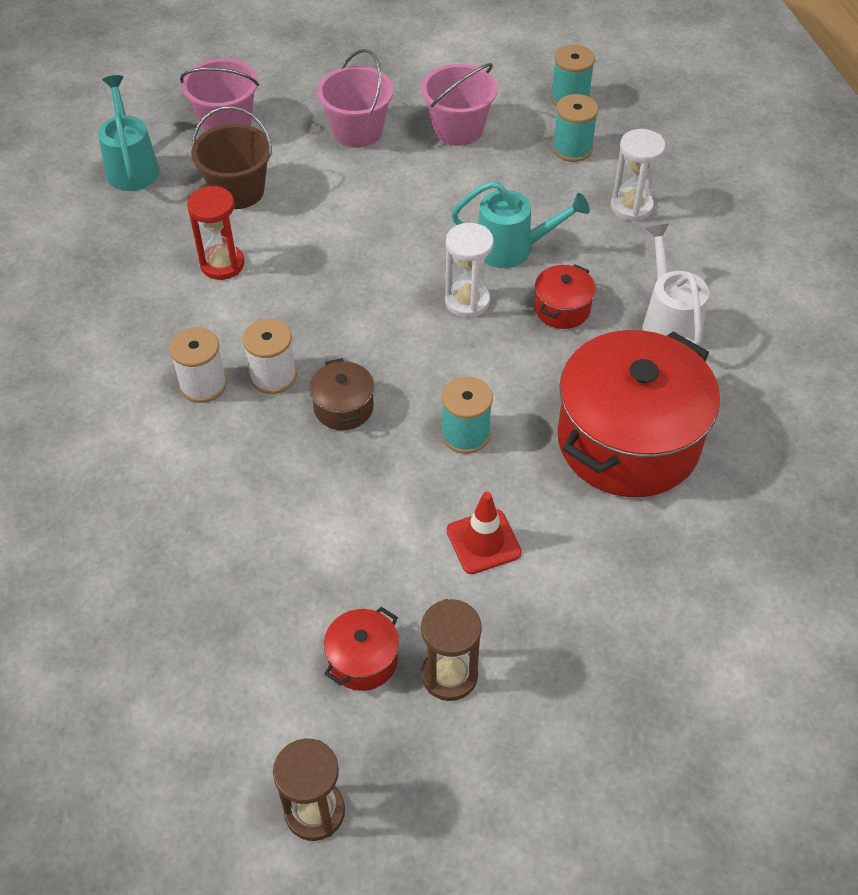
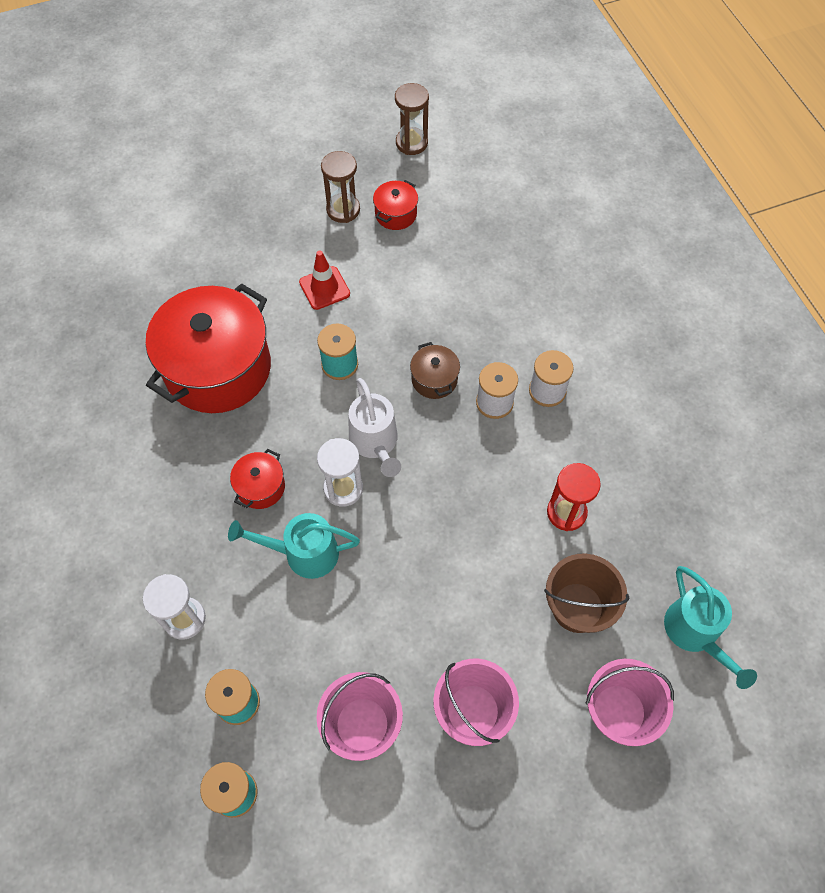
camera: 175 degrees right, 10 degrees up
white watering can [643,224,709,346] -> white watering can moved to [349,378,401,477]

